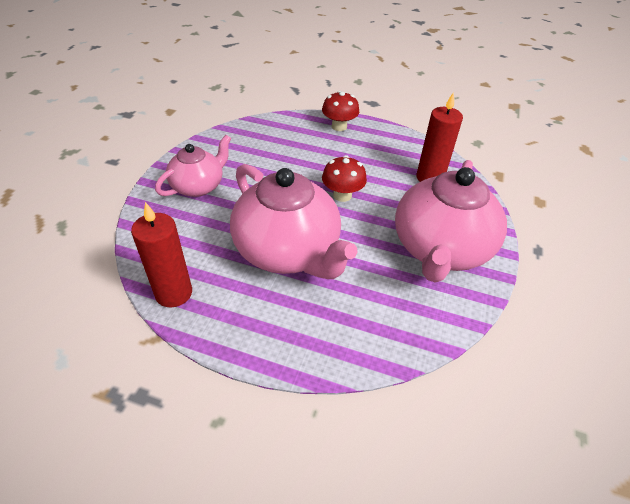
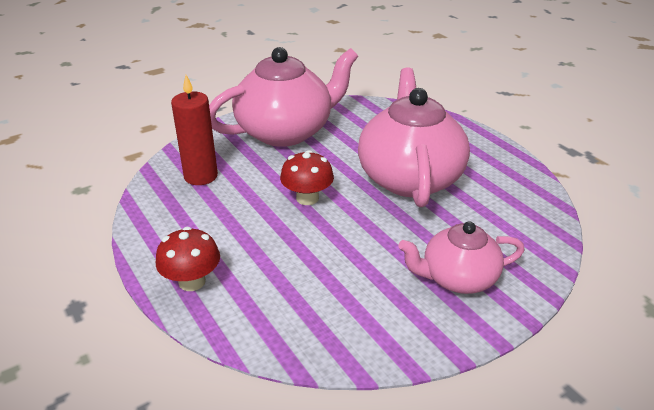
camera: 140 degrees left, 10 degrees down
red candle [131,202,192,308] -> none

